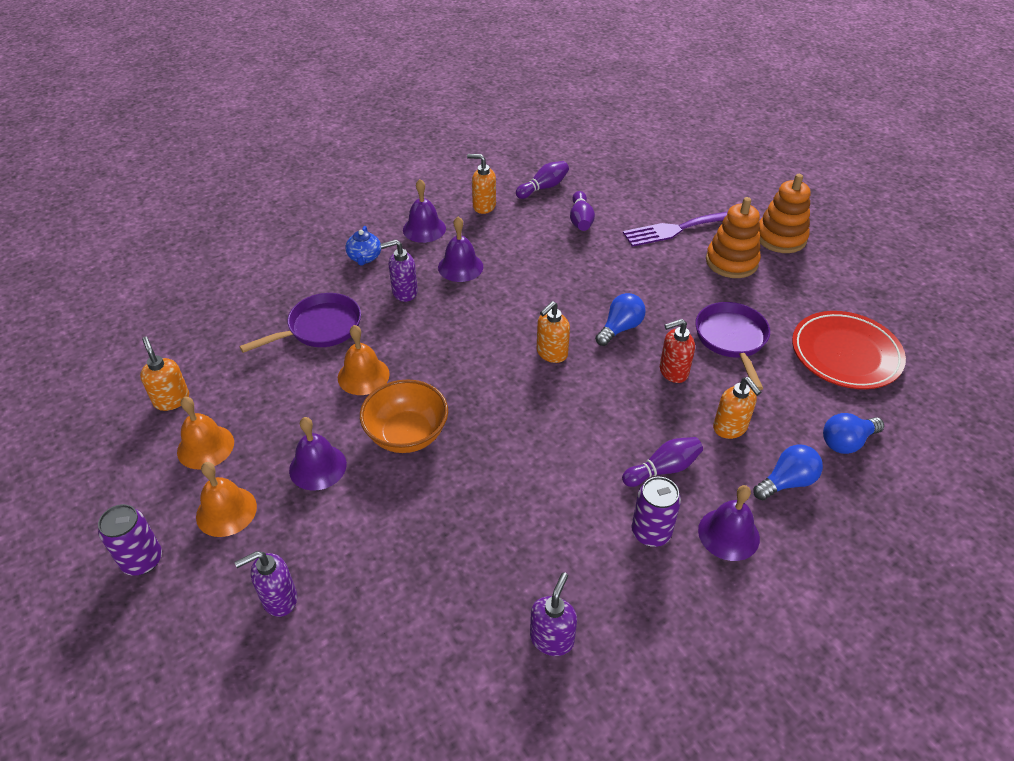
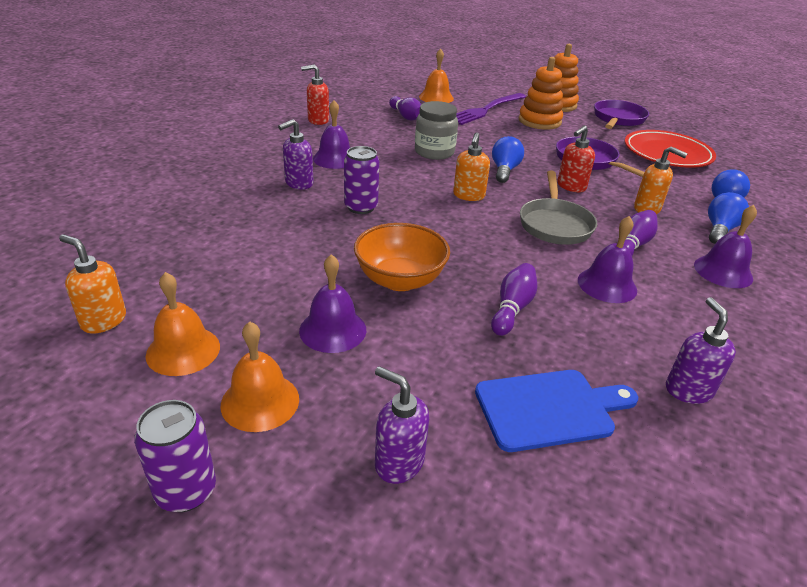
camera: 30 degrees left, 10 degrees down
purple soap dispenser [235,551,297,617] -> purple soap dispenser turned 90 degrees clockwise [375,366,429,484]
purple pan [239,293,361,353] -> purple pan moved to [594,100,649,129]
orange bell [338,325,390,395] -> orange bell moved to [419,49,454,103]
blue teapot [346,226,381,266] -> none
purple bell [403,179,446,243] -> purple bell moved to [578,216,637,303]
orange soap dispenser [467,154,496,214] -> red soap dispenser [301,65,329,125]
purple bowling pin [516,161,569,199] -> purple bowling pin moved to [491,263,537,336]
purple can [631,477,681,547] -> purple can moved to [344,146,379,214]
none -> grey jar [415,101,458,160]
none -> blue cutting board [475,370,638,452]
none -> grey pan [520,170,597,245]

